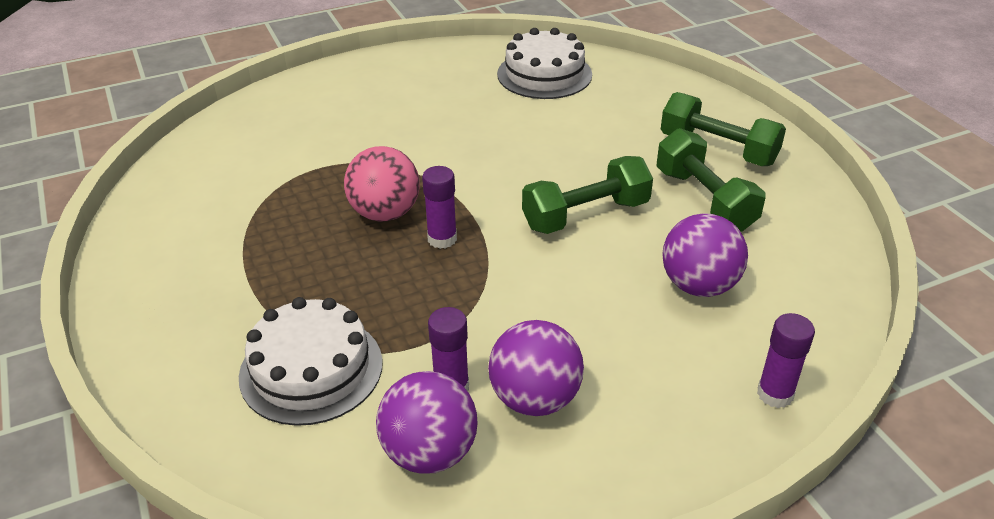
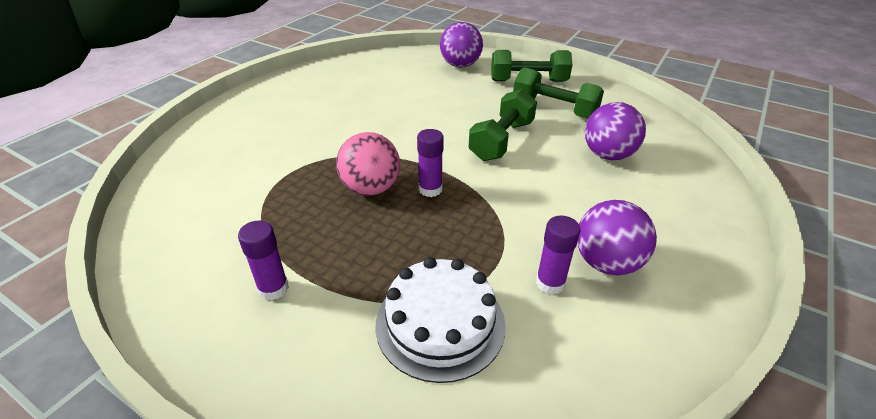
camera: 35 degrees left, 0 degrees up
purple ball [376,371,478,474] -> purple ball moved to [440,22,483,68]
white cake [497,28,592,99] -> none
purple glue stick [757,313,815,408] -> purple glue stick moved to [238,220,289,300]

